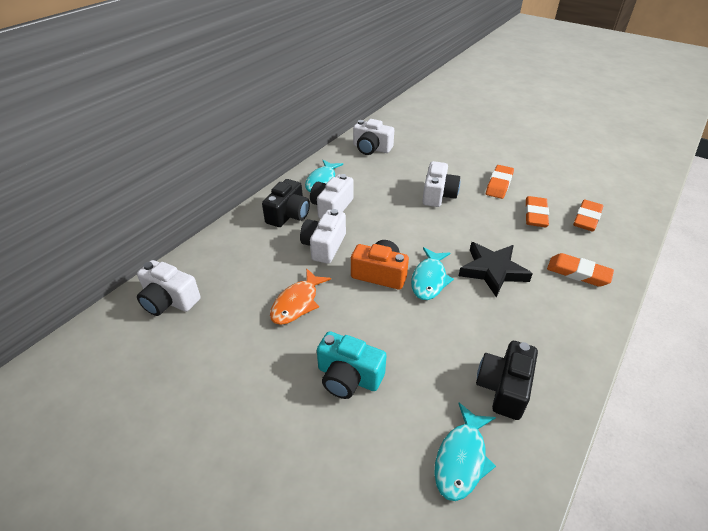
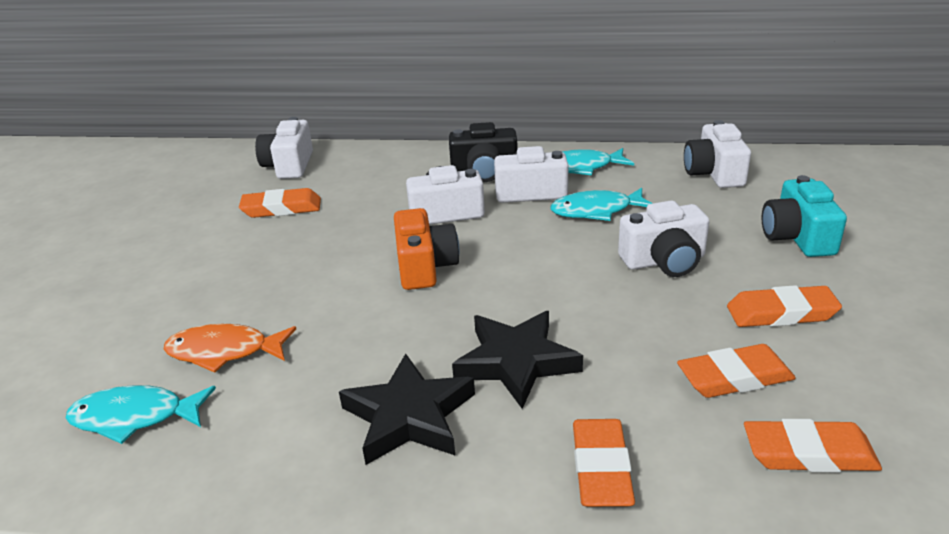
camera: 65 degrees right, 10 degrees down
orange fish [270,268,331,325] -> orange fish moved to [163,324,296,373]
turquoise camera [317,331,387,399] -> turquoise camera moved to [762,175,847,257]
turquoise fish [411,247,454,300] -> turquoise fish moved to [551,188,652,221]
black camera [476,341,538,420] -> none
none -> orange eraser [239,188,321,218]
none -> black star [339,354,475,465]

